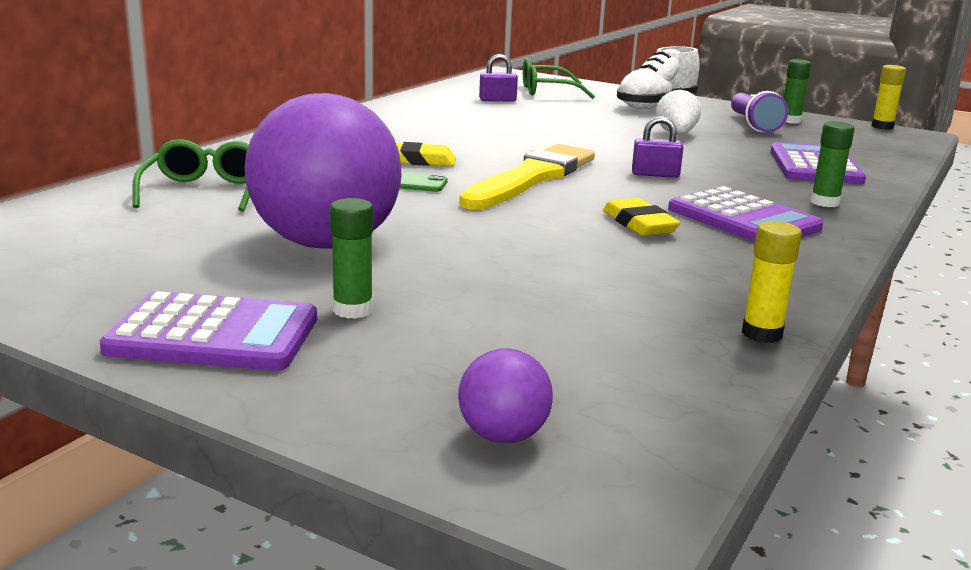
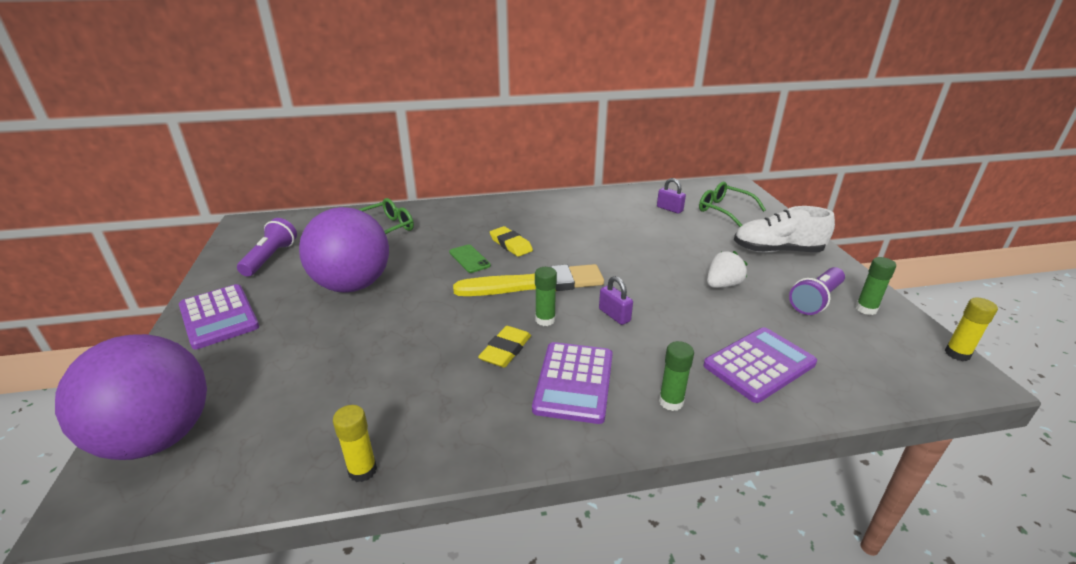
camera: 50 degrees right, 10 degrees up
green glue stick [330,198,373,319] -> green glue stick moved to [535,267,557,326]
purple ball [458,348,553,443] -> purple ball [55,334,207,460], size x2.40
none -> purple flashlight [237,218,297,277]

